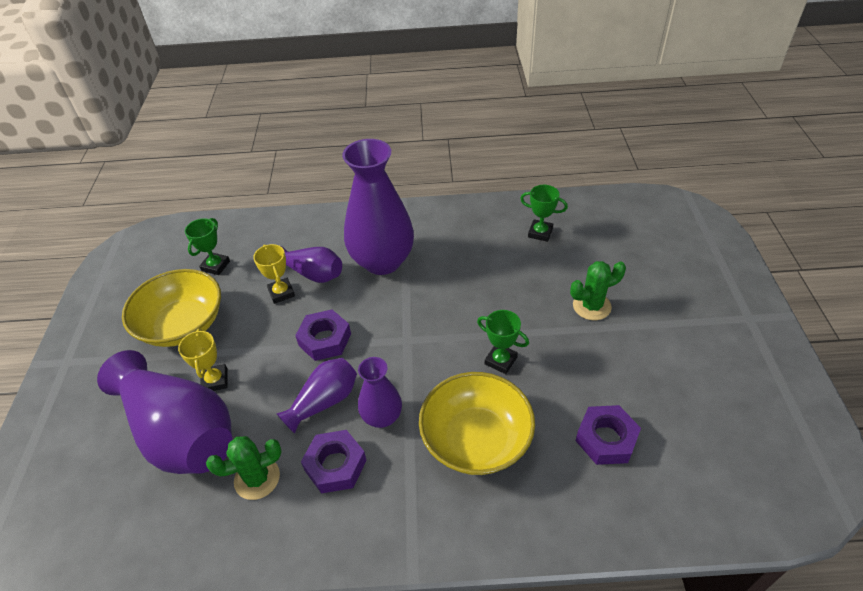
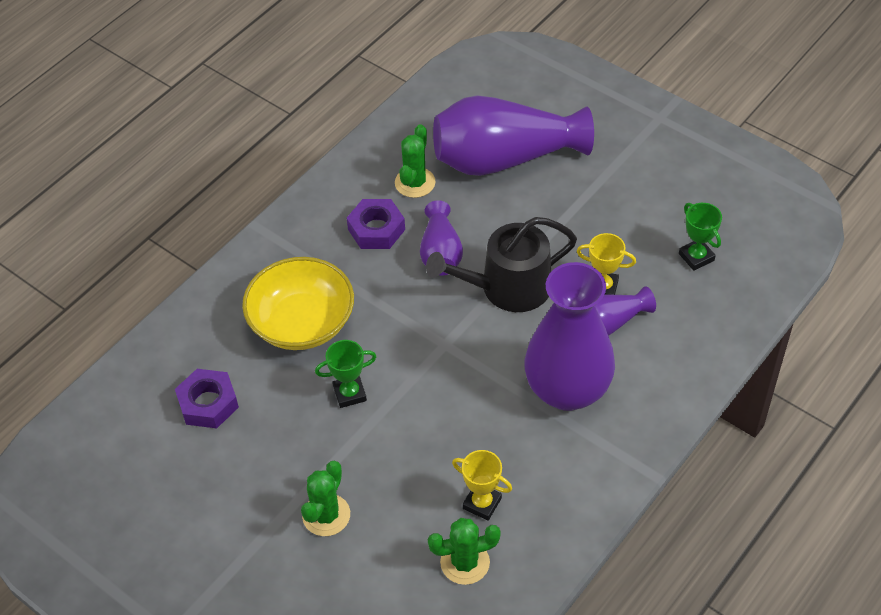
camera: 130 degrees right, 5 degrees up
yellow bowl [122,269,221,347] -> none
yellow trophy [178,329,228,391] -> yellow trophy moved to [452,450,512,521]
purple nut [295,310,351,361] -> black watering can [426,217,577,312]
purple vase [358,357,402,428] -> none
green trophy [520,185,568,242] -> green cactus [428,518,501,585]

